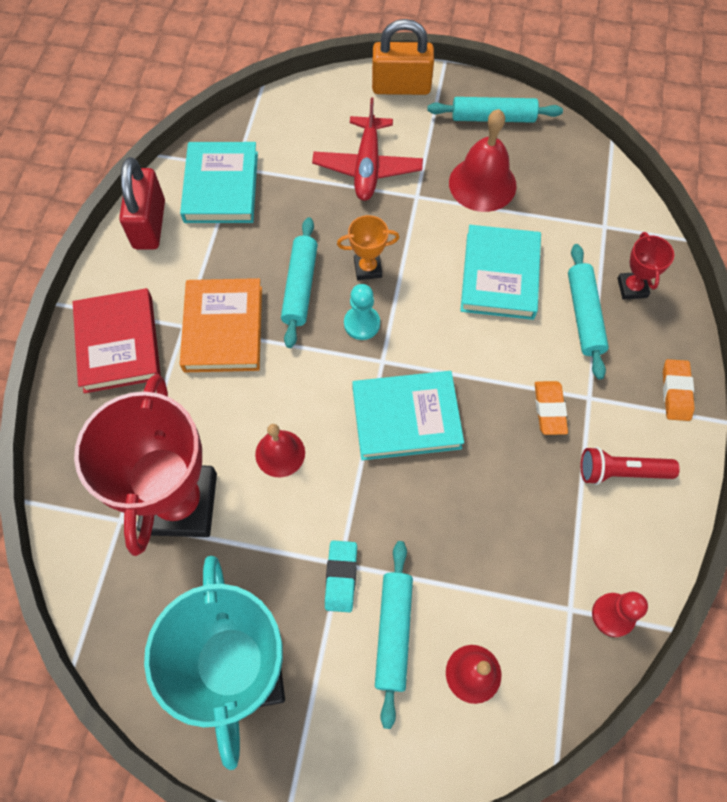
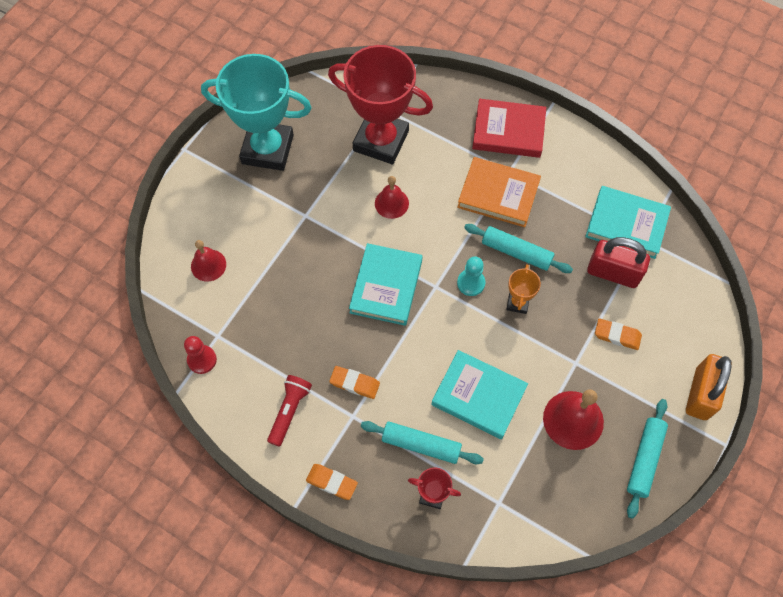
camera: 110 degrees right, 0 degrees up
red padlock [119,157,165,250] -> red padlock moved to [587,237,650,288]
red plane [312,97,423,201] -> orange eraser [595,319,642,350]
turquoise eraser [325,541,357,612] -> none
turquoise rolling pin [375,541,413,729] -> none

